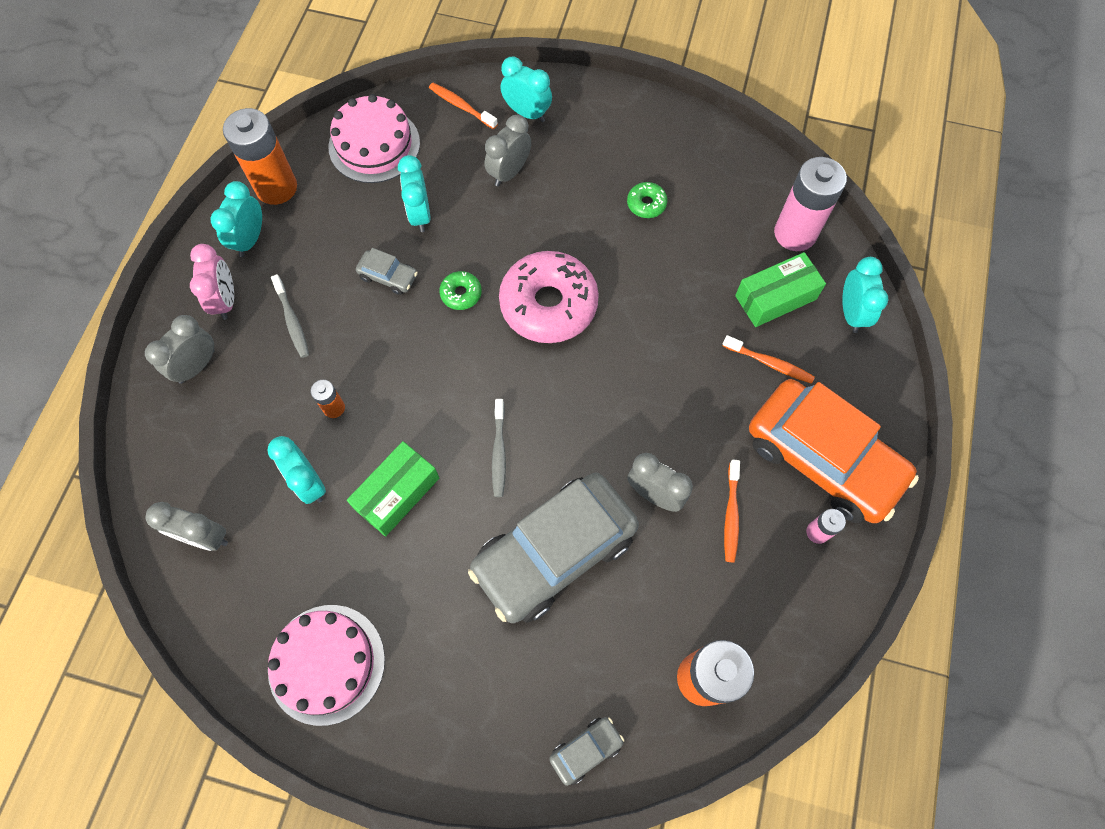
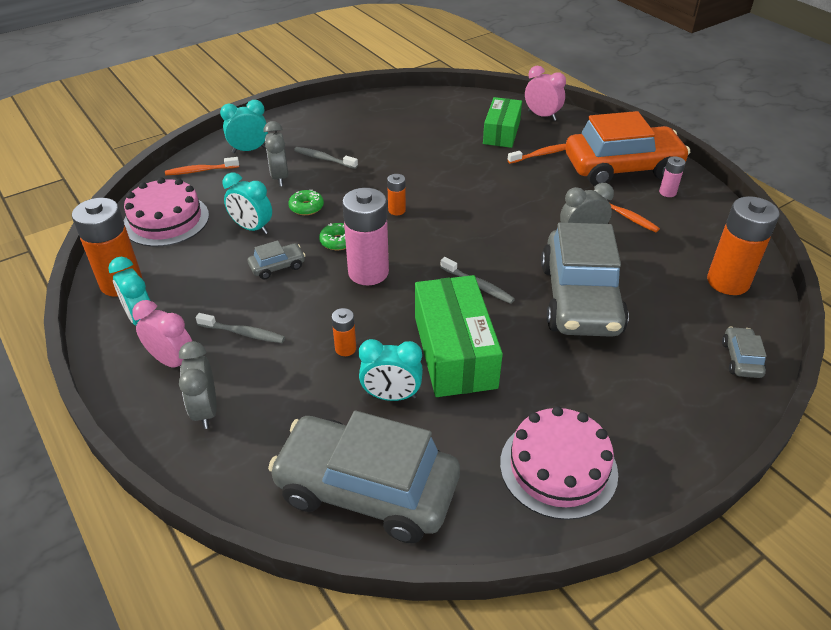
camera: 50 degrees left, 25 degrees down
grey clock [145,502,228,551] -> grey car [268,411,460,543]
green box [347,441,439,536] -> green box [415,275,503,397], size x1.51
pink donut [499,251,599,343] -> orange battery [387,174,406,215]
green donut [627,182,667,218] -> green donut moved to [288,190,324,215]
pink battery [774,157,847,251] -> pink battery moved to [342,188,389,286]
turquoise clock [842,257,889,333] -> pink clock [525,66,566,121]
none -> grey toothbrush [294,147,358,169]

